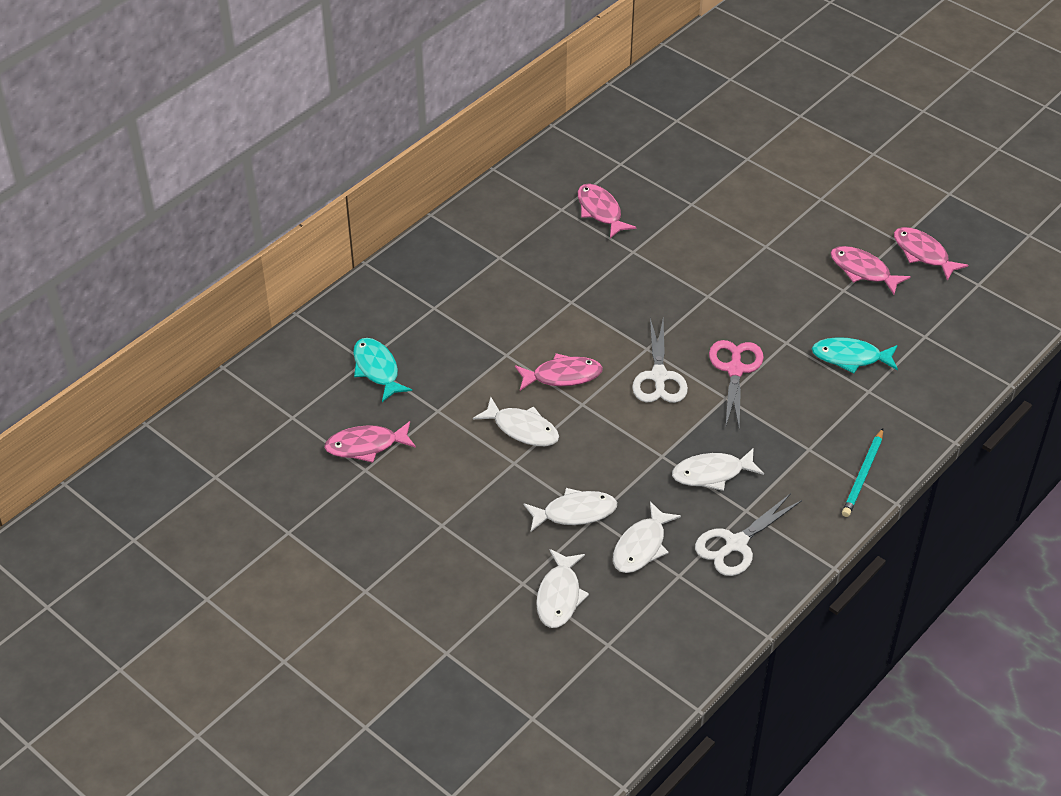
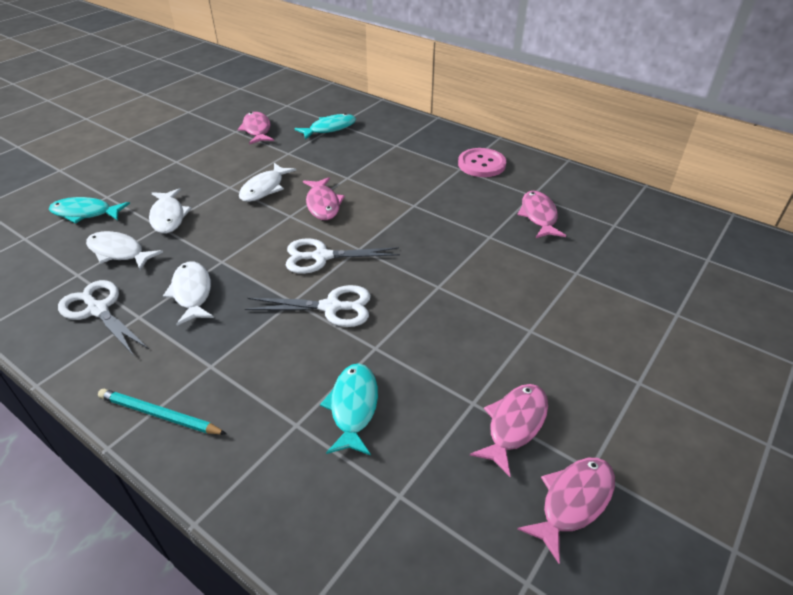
camera: 85 degrees right, 5 degrees down
white fish [536,549,589,628] -> turquoise fish [49,197,130,224]
pink fish [578,184,636,238] -> pink fish turned 60 degrees counterclockwise [517,191,566,238]
pink scissors [709,340,764,428] -> white scissors [245,285,371,327]
none -> pink button [458,148,506,177]

